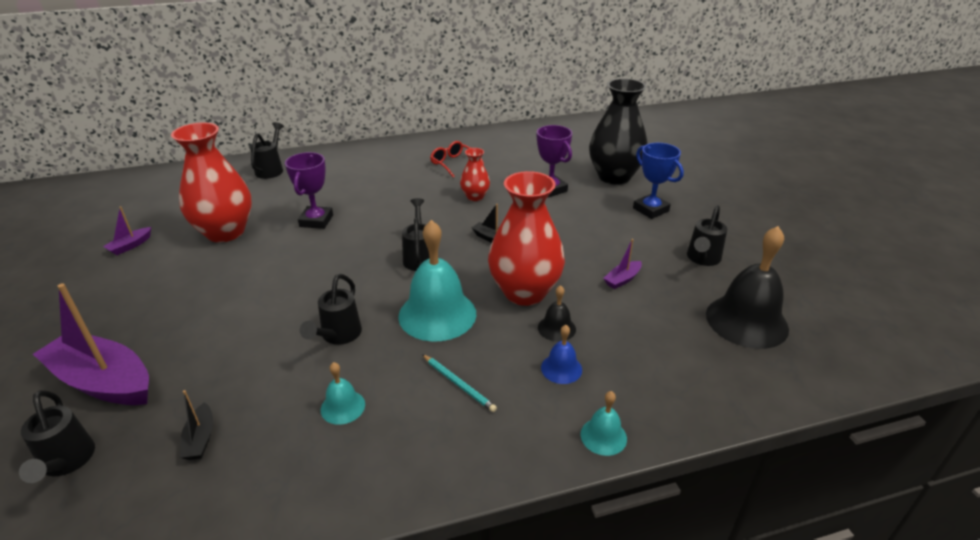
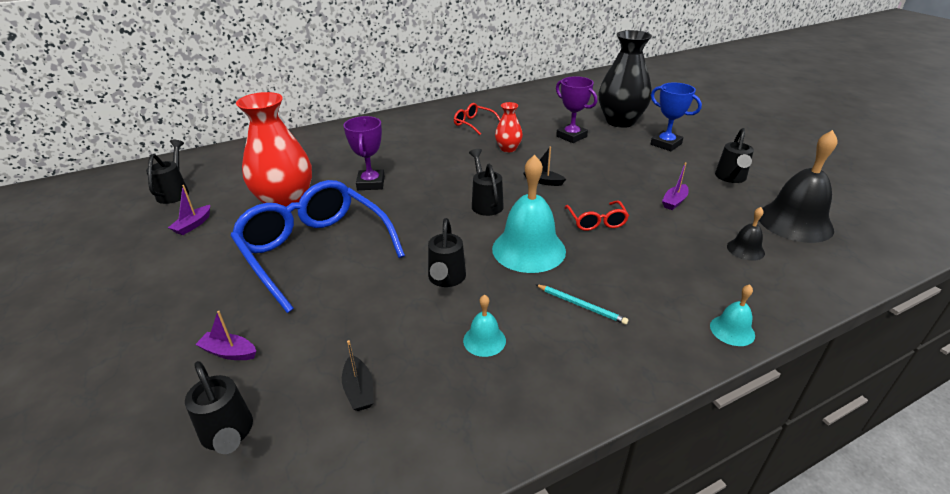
camera: 10 degrees left, 0 degrees up
purple boat [33,283,149,405] -> purple boat [195,311,256,360], size x0.44
black watering can [250,122,284,179] -> black watering can moved to [146,140,189,204]
red vase [488,171,565,306] -> red glasses [565,200,629,231]
black bell [538,285,576,342] -> black bell moved to [727,207,765,261]
blue bell [541,325,582,384] -> none
none -> blue glasses [230,180,405,313]

